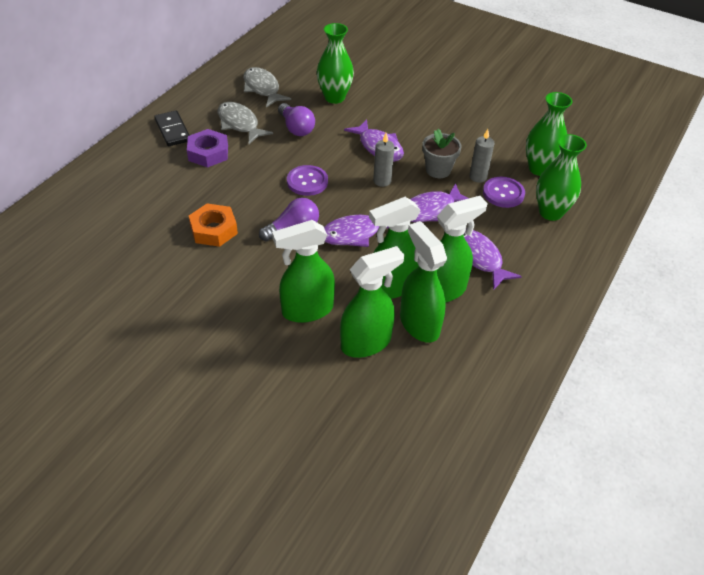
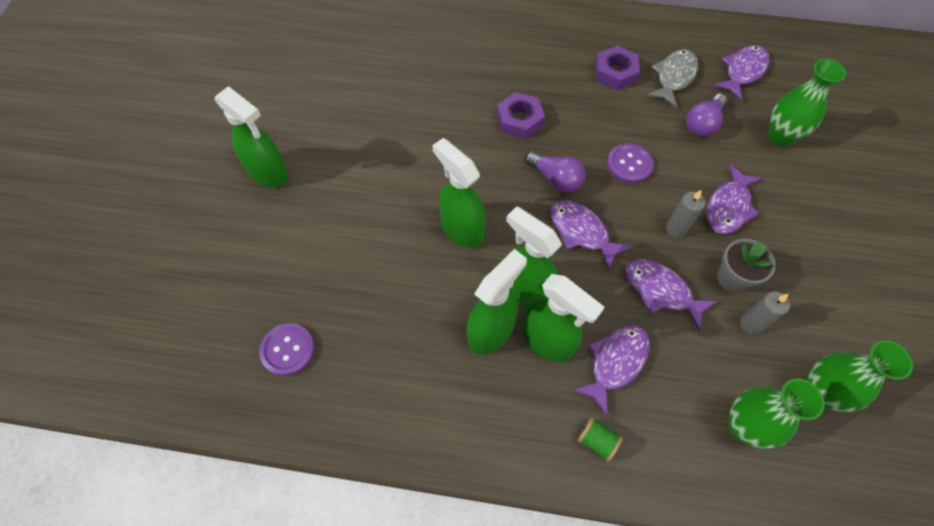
camera: 70 degrees right, 15 degrees up
black domino [154,110,190,146] -> none
orange nut [189,203,238,247] -> purple nut [497,92,545,139]
grey fish [243,67,291,107] -> purple fish [713,45,770,101]
green spray bottle [340,246,404,358] -> green spray bottle moved to [215,86,288,187]
purple button [483,177,525,208] -> purple button moved to [259,323,315,376]
none -> green spool [577,417,623,462]

